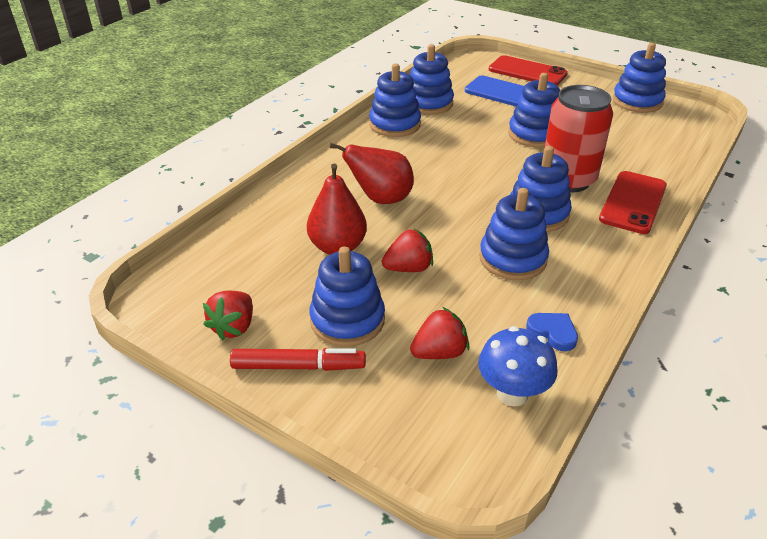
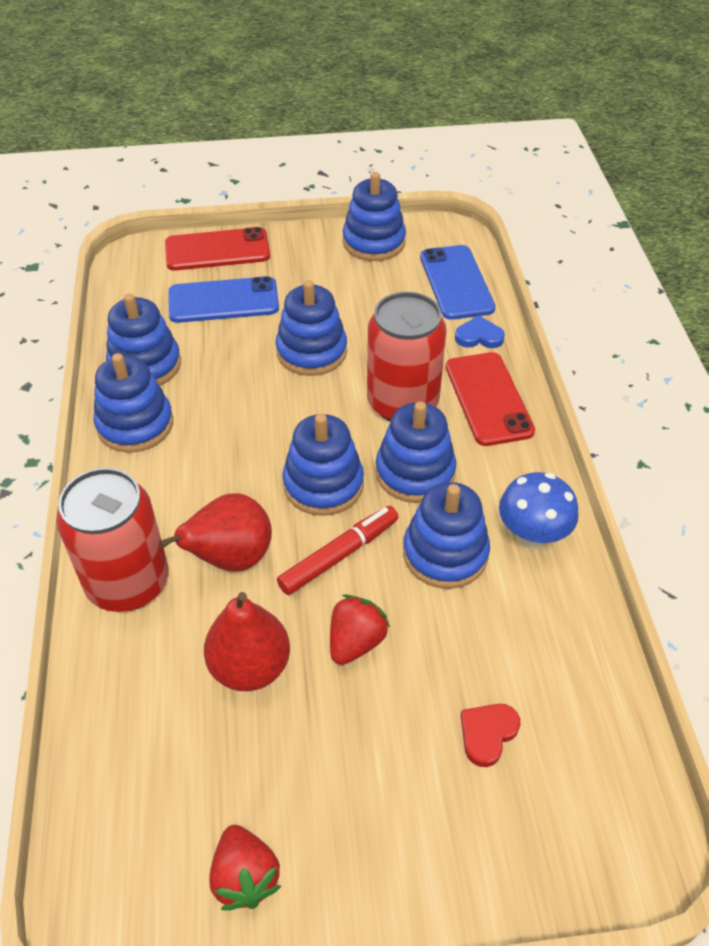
camera: 40 degrees left, 10 degrees up
red marker [230,348,366,371] -> red marker moved to [277,506,399,595]
blue stacking toy [309,246,385,347] -> blue stacking toy moved to [282,414,364,516]
red strawberry [410,307,469,359] -> red heart [461,704,520,767]
blue mushroom [478,326,558,407] -> blue mushroom moved to [499,472,579,550]
blue heart [526,313,578,351] -> blue heart moved to [455,316,505,348]
none -> red can [56,468,169,612]
none -> blue phone [420,245,496,320]

